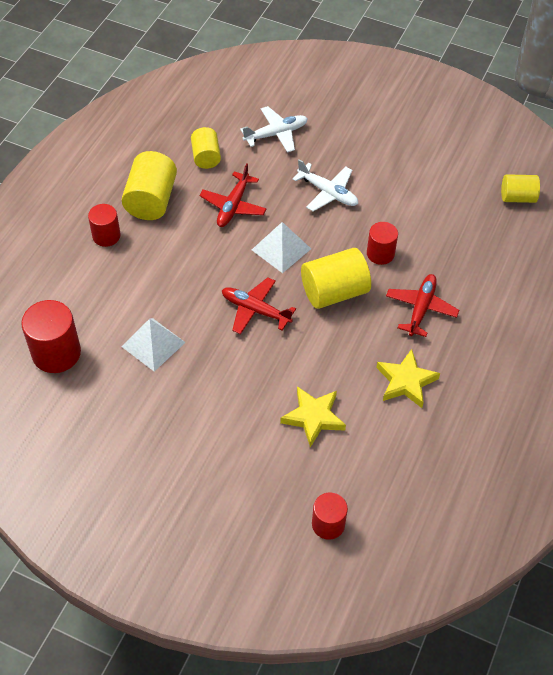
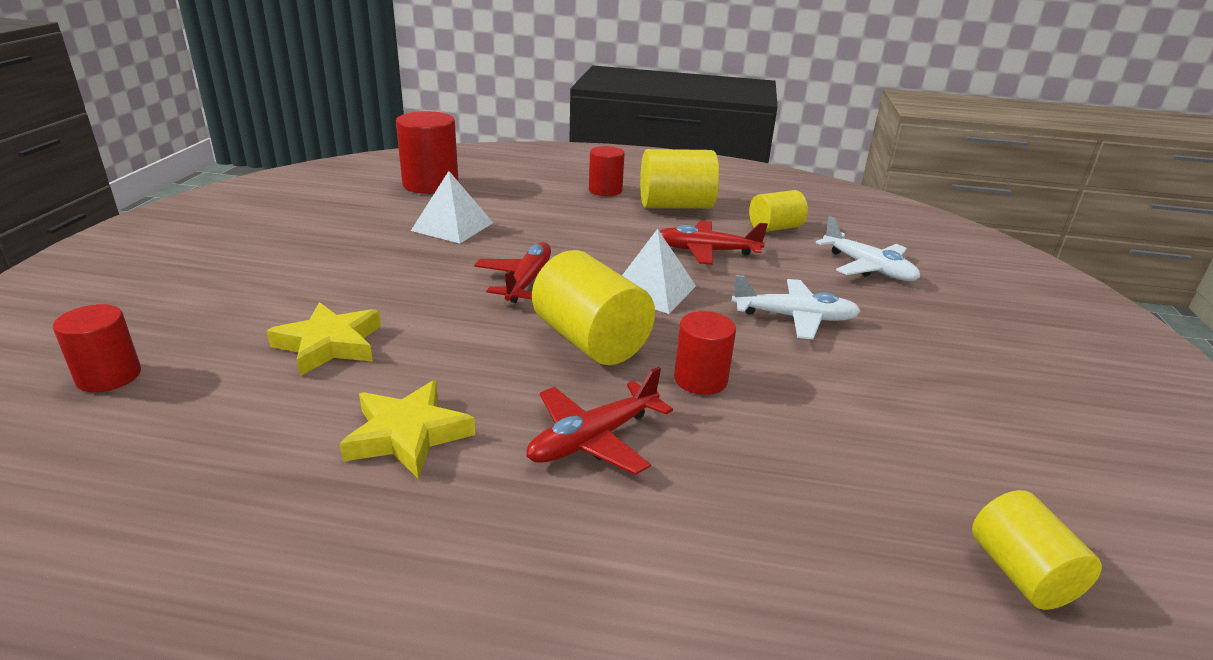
camera: 75 degrees right, 25 degrees down
white plane [292,159,358,211] -> white plane turned 105 degrees counterclockwise [732,275,861,339]
red plane [386,274,459,337] -> red plane turned 135 degrees clockwise [526,367,673,475]

